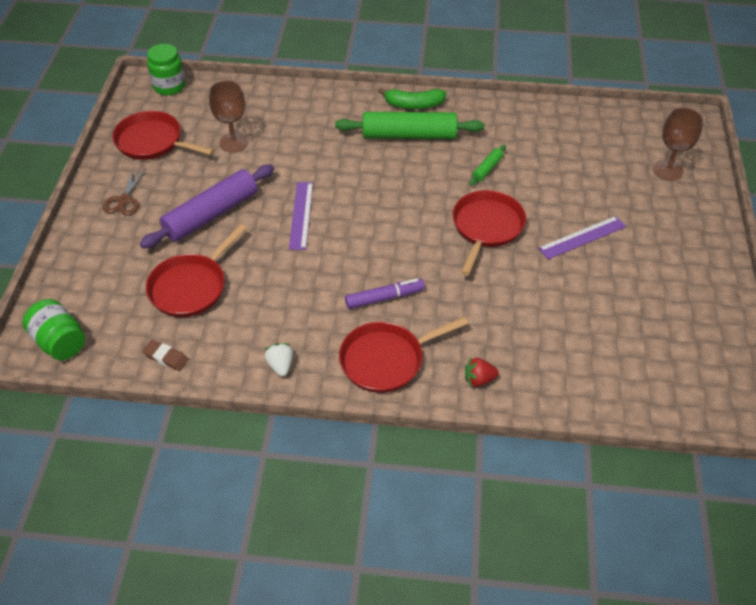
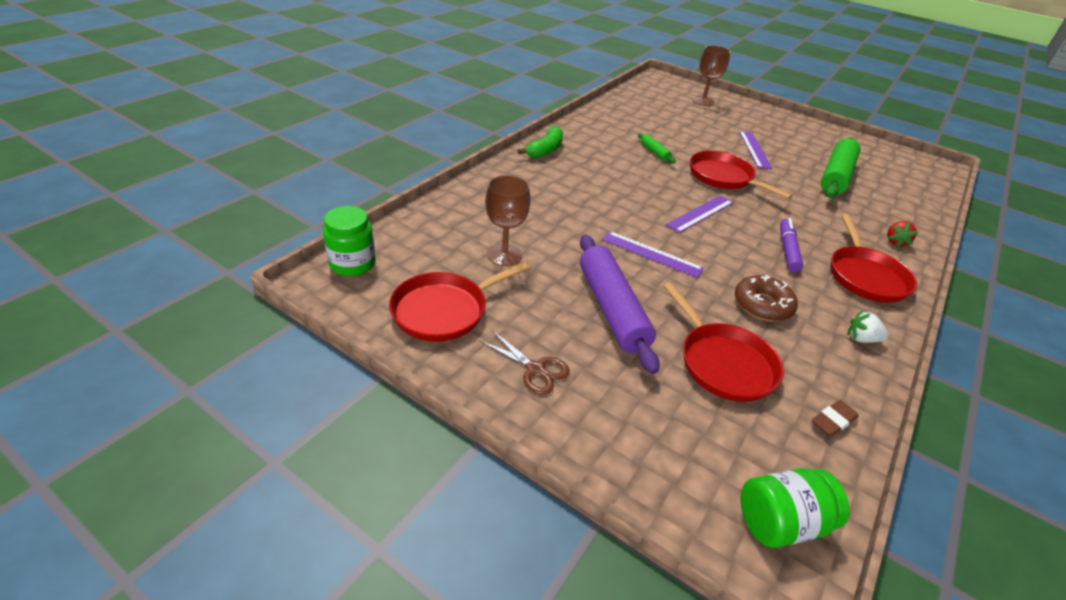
camera: 65 degrees left, 10 degrees down
green rolling pin [335,112,485,139] -> green rolling pin moved to [821,137,860,198]
none -> purple ruler [666,195,733,233]
none -> brown donut [735,275,798,321]

